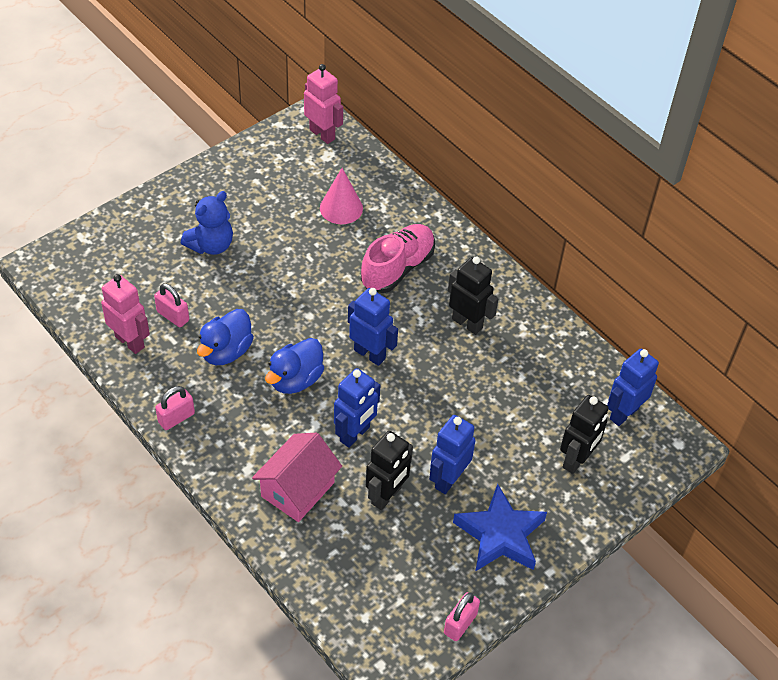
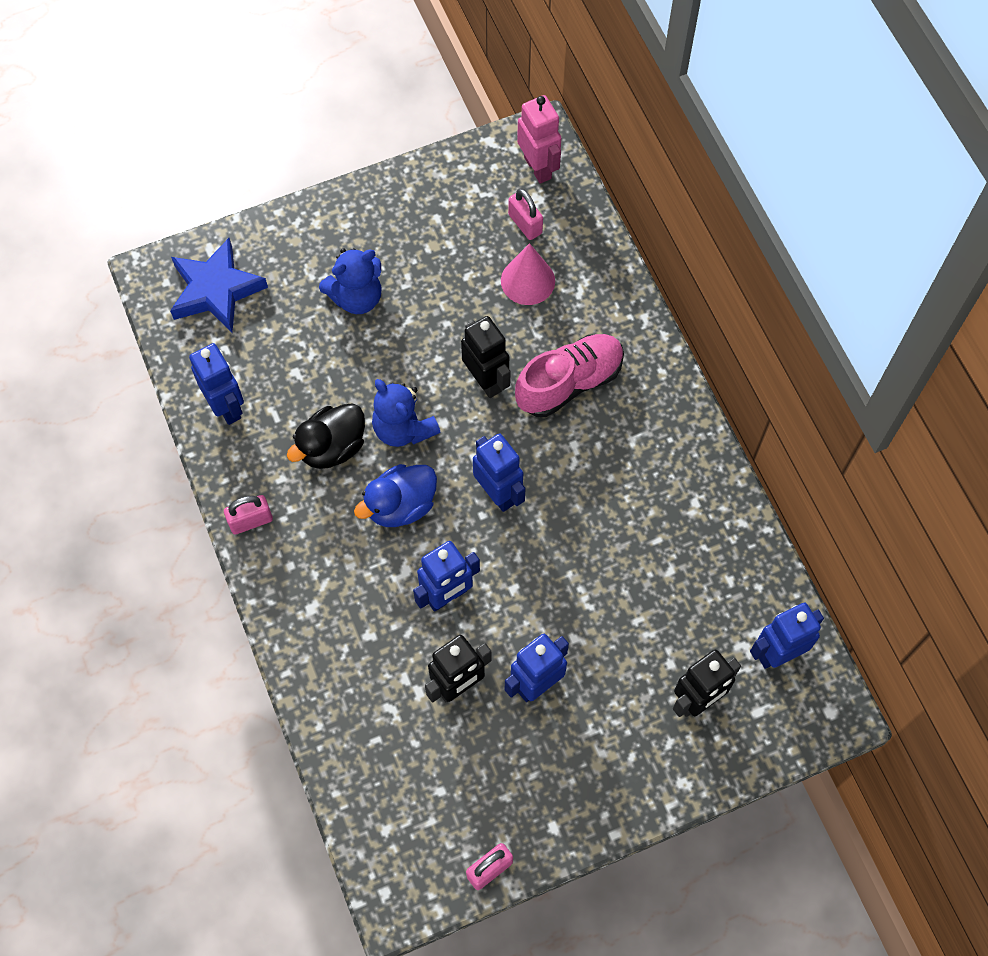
camera: 20 degrees right, 15 degrees up
pink robot [101,274,150,354] -> blue robot [189,343,244,425]
pink padlock [154,283,189,327] -> pink padlock moved to [508,189,543,240]
blue duck [197,309,254,365] -> black duck [287,404,365,469]
pink house [252,432,342,522] -> none
black robot [448,256,498,335] -> black robot moved to [461,316,511,398]
blue star [453,484,547,572] -> blue star moved to [170,238,268,332]
none -> blue teddy bear [372,379,440,447]

